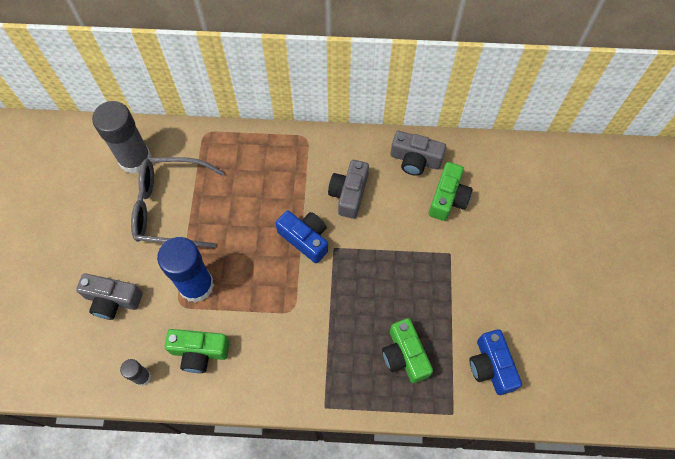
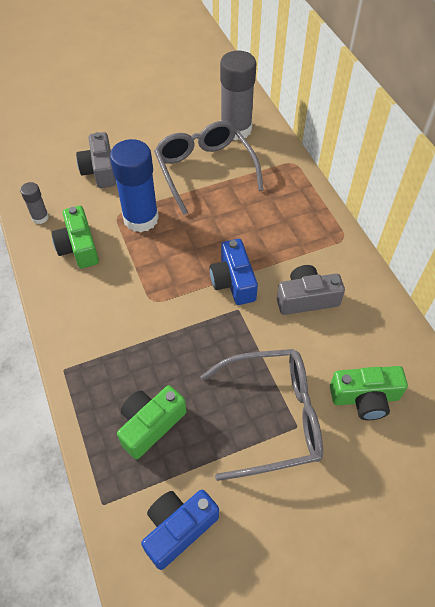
camera: 65 degrees right, 10 degrees down
blue camera [275,210,328,263] -> blue camera turned 150 degrees clockwise [209,239,258,305]
grey camera [391,131,446,176] -> none
none -> grey glasses [200,349,323,481]

